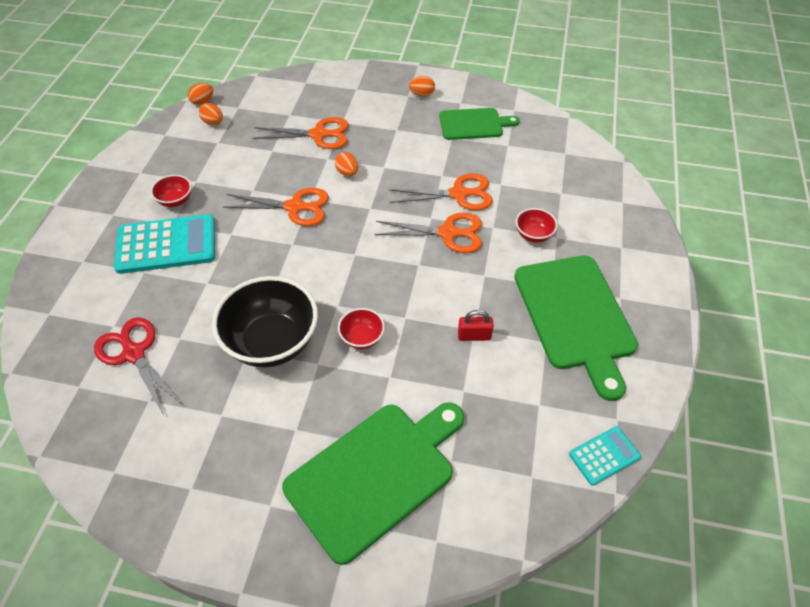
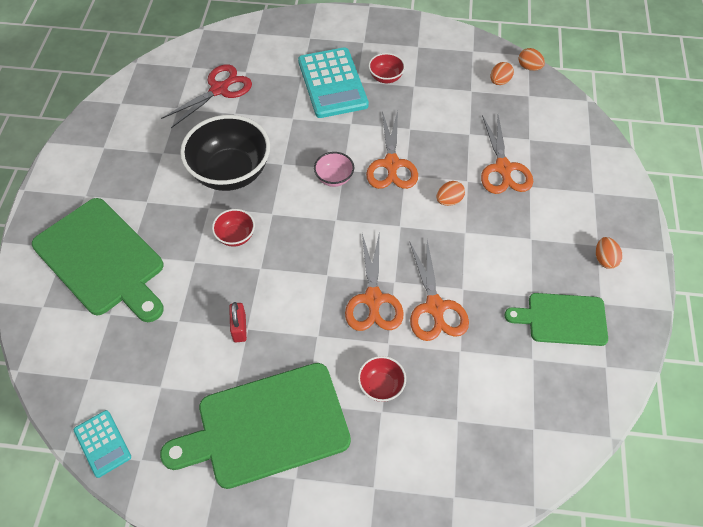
camera: 85 degrees right, 5 degrees up
green cutting board [439,108,520,140] -> green cutting board turned 105 degrees clockwise [504,293,608,346]
none -> pink bowl [314,152,354,187]

